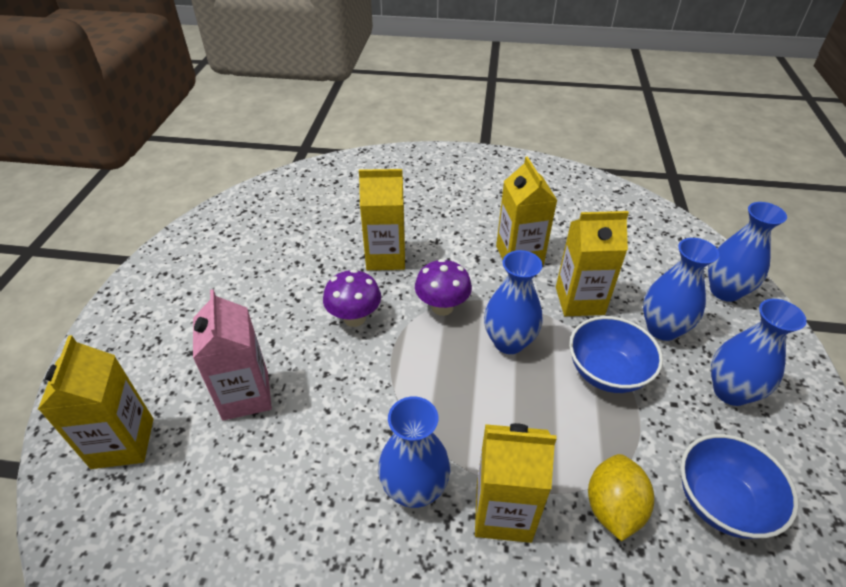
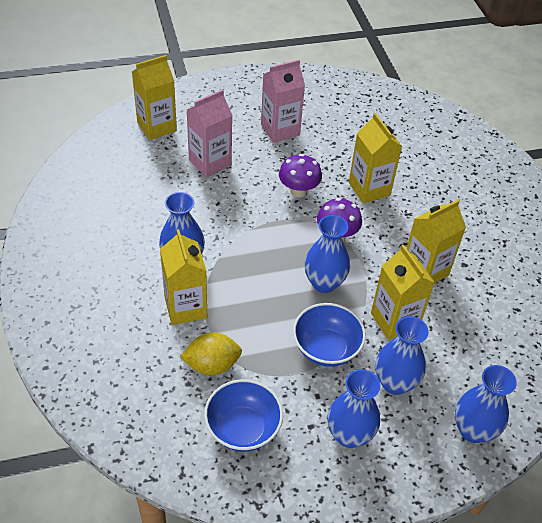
camera: 65 degrees right, 5 degrees up
none -> pink carton [261,60,305,143]

